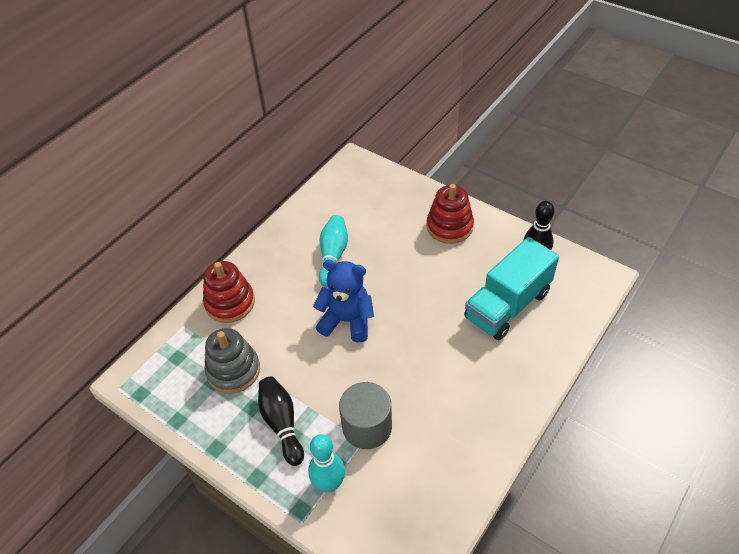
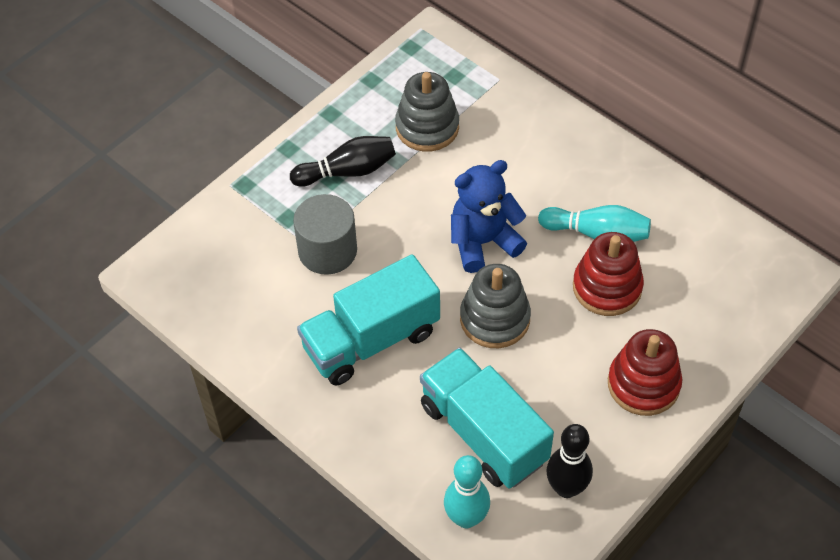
camera: 95 degrees right, 5 degrees up
red stacking toy [203,261,255,323] -> red stacking toy moved to [573,232,644,316]
turquoise bowling pin [308,434,345,492] -> turquoise bowling pin moved to [444,455,490,528]
blue teddy bear [313,260,374,342] -> blue teddy bear turned 135 degrees counterclockwise [451,160,527,273]
none -> turquoise truck [297,254,440,386]
none -> grey stacking toy [460,264,531,348]

